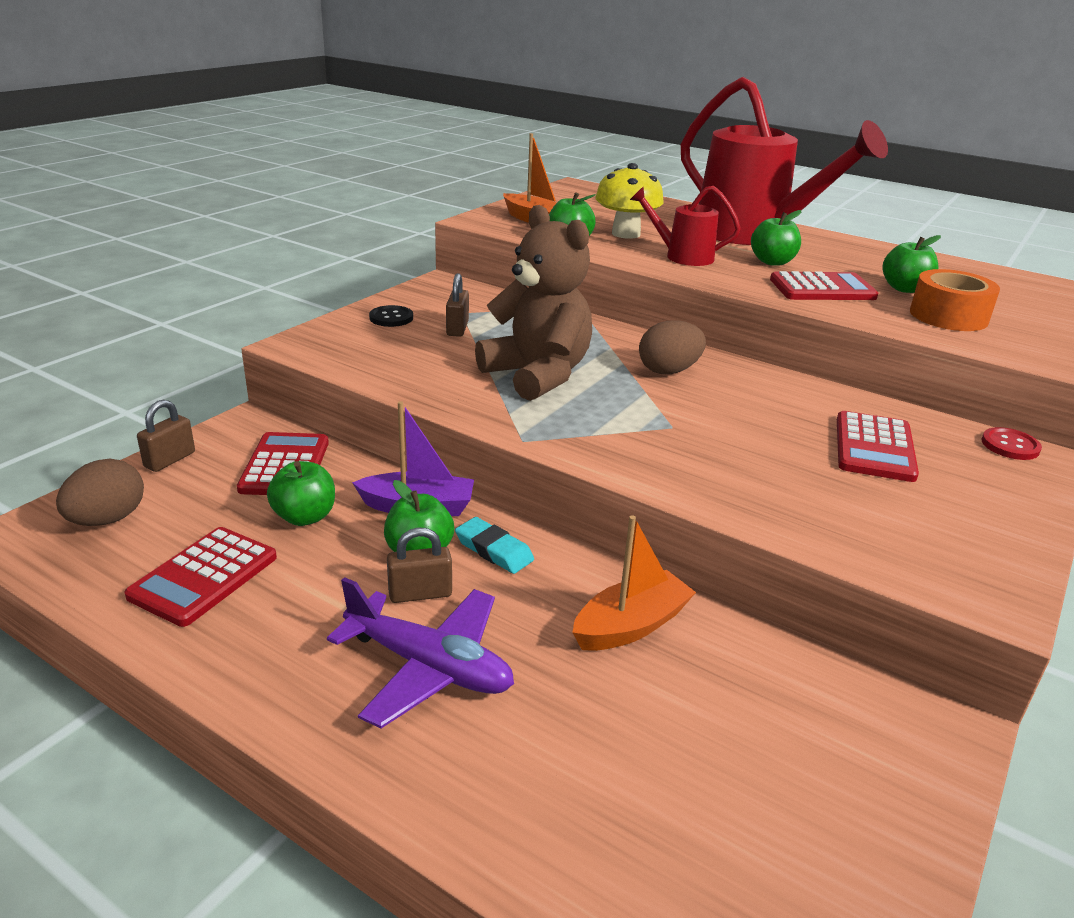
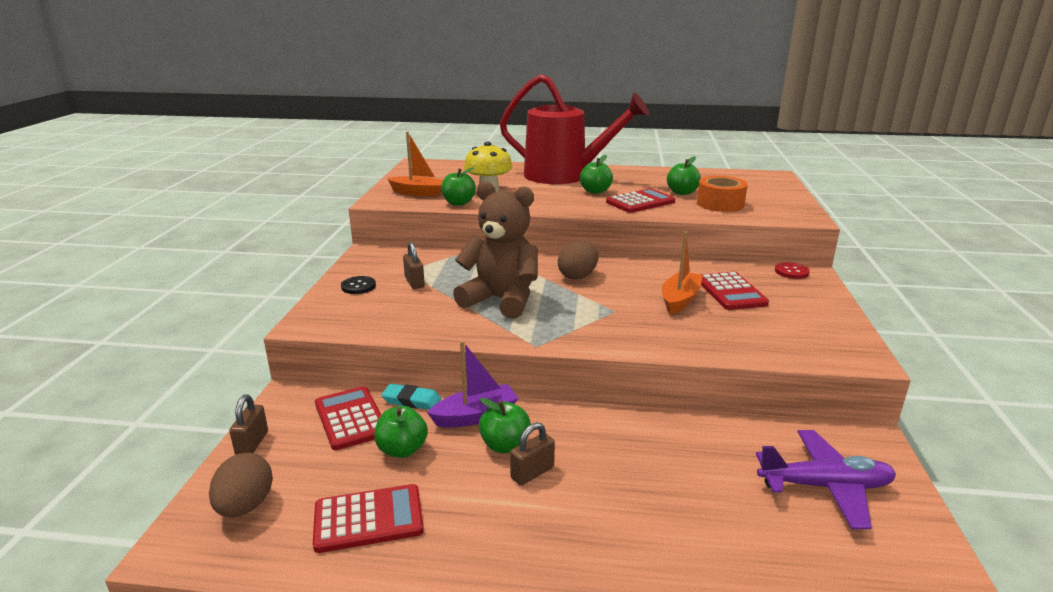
camera: 25 degrees left, 5 degrees down
red calculator [124,527,277,627] -> red calculator turned 105 degrees counterclockwise [313,484,424,553]
purple plane [327,577,514,729] -> purple plane moved to [756,430,896,529]
turquoise eraser [455,517,534,574] -> turquoise eraser moved to [381,384,441,410]
orange boat [572,515,696,651] -> orange boat moved to [662,231,703,314]
red watering can [630,186,741,266] -> none

